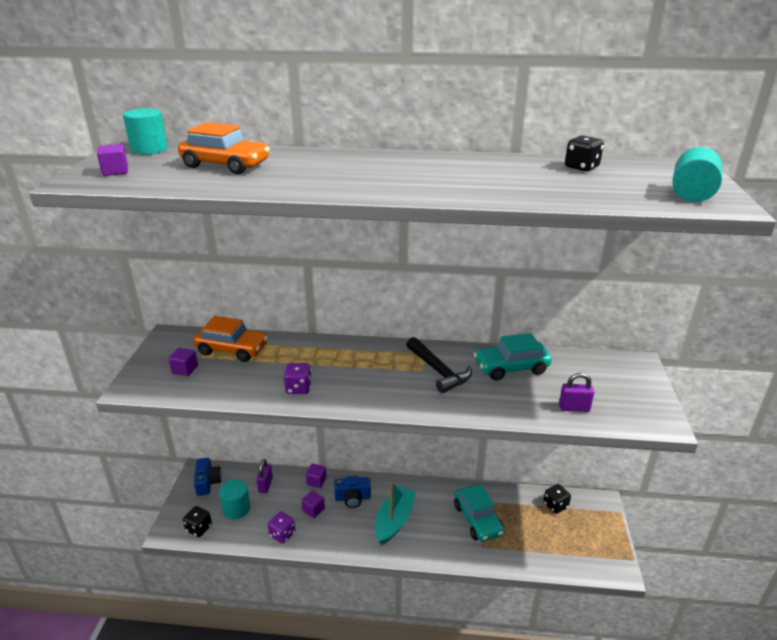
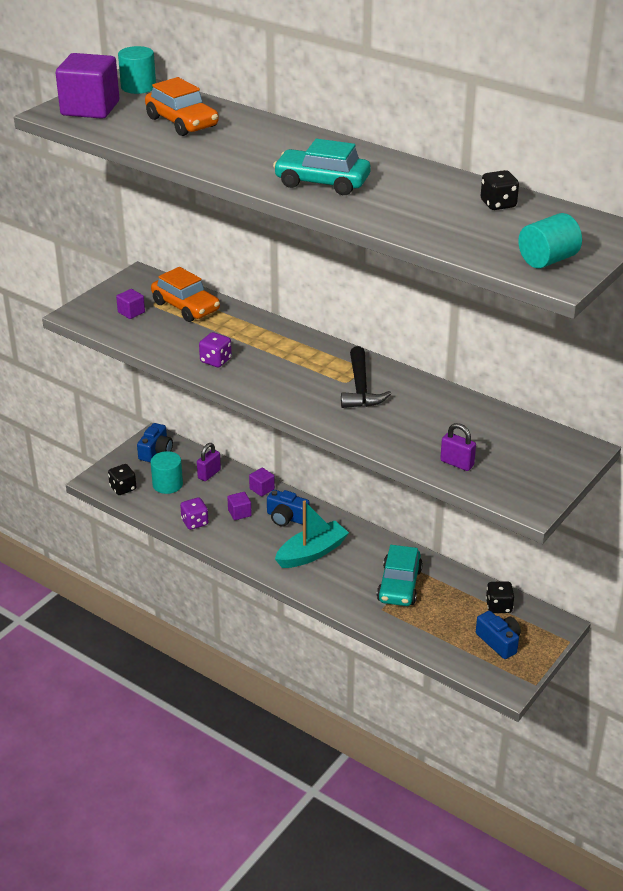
camera: 30 degrees right, 5 degrees up
purple cube [97,144,128,176] -> purple cube [56,53,119,119], size x2.16
turquoise car [474,333,552,381] -> turquoise car moved to [273,139,371,195]
none -> blue camera [476,611,521,659]

